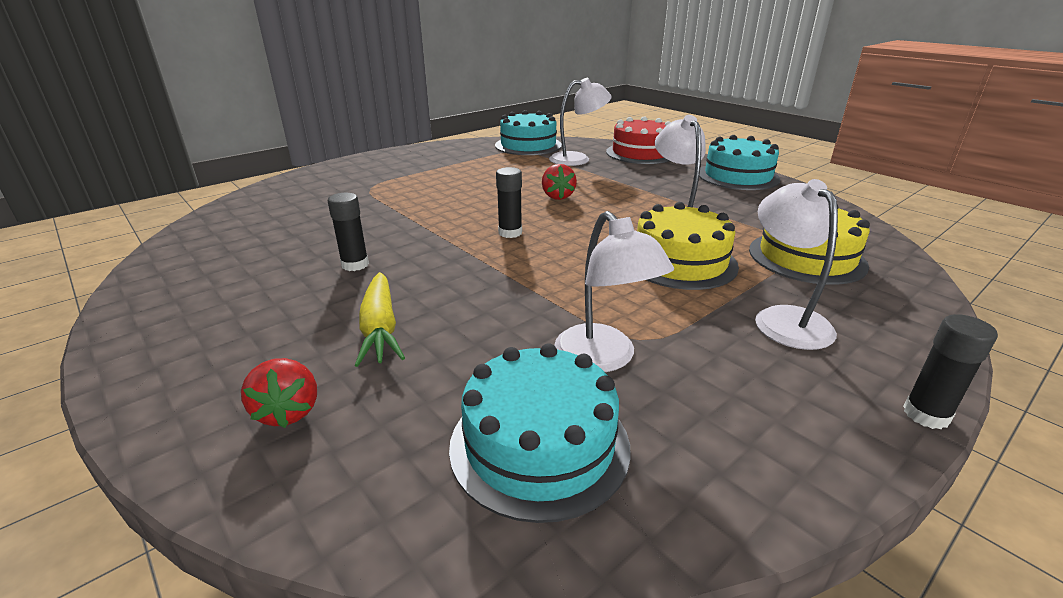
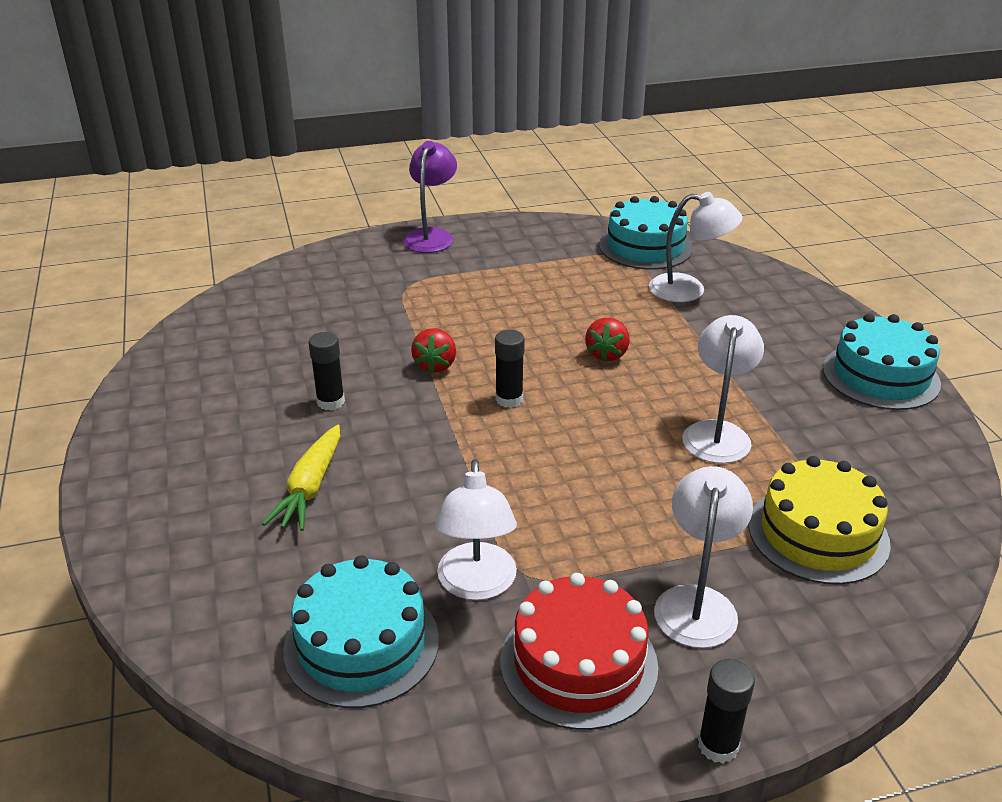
camera: 25 degrees right, 5 degrees up
red strawberry [241,358,317,428] -> red strawberry moved to [411,328,456,373]
red cake [606,116,671,164] -> red cake moved to [501,573,658,730]
yellow cake [637,202,739,290] -> none
none -> purple lamp [403,141,457,253]

